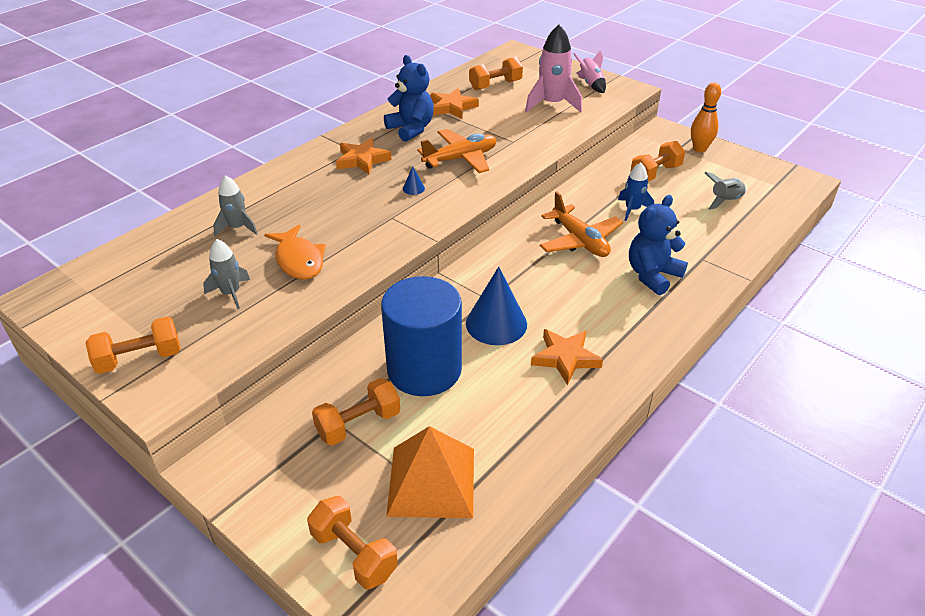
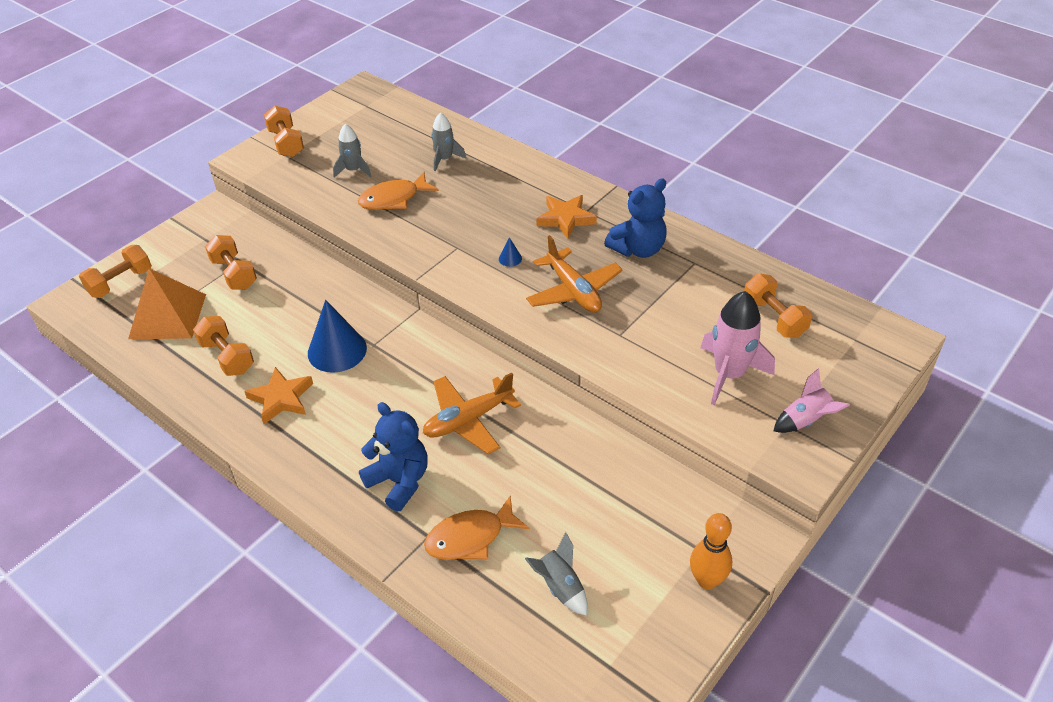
camera: 90 degrees right, 5 degrees up
blue cylinder [381,276,462,396] -> none
orange star [430,88,479,119] -> none
blue rocket [618,162,654,221] -> none
orange dumbbell [630,141,685,181] -> orange dumbbell moved to [193,316,254,376]
none -> orange fish [424,495,529,560]

